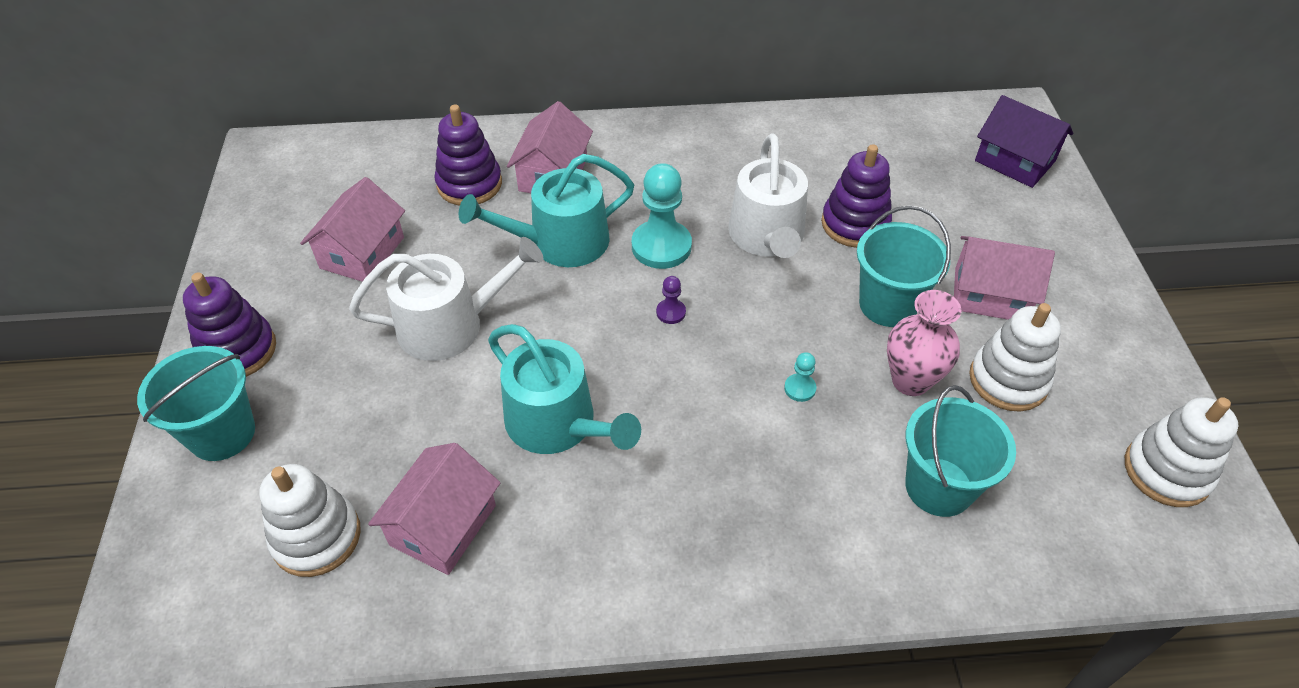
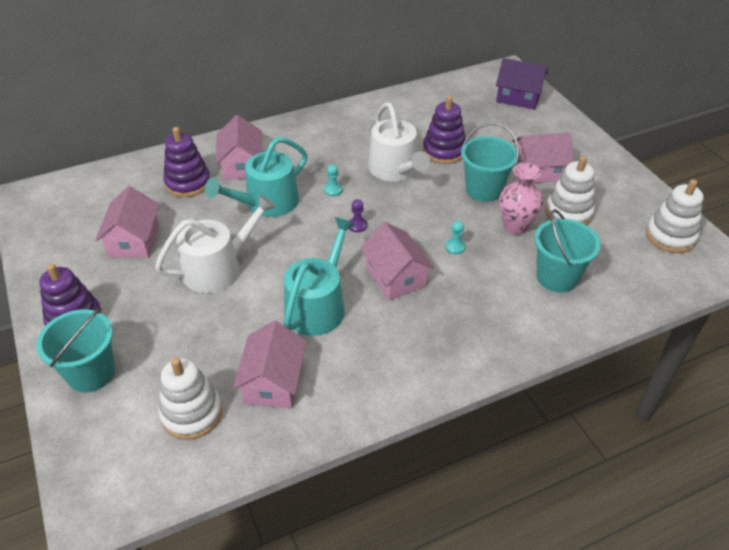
camera: 20 degrees left, 5 degrees down
turquoise watering can [488,324,641,454] -> turquoise watering can turned 90 degrees counterclockwise [284,217,355,336]
turquoise pawn [632,163,692,269] -> turquoise pawn [324,164,343,197], size x0.46
none -> pink house [360,222,434,300]

